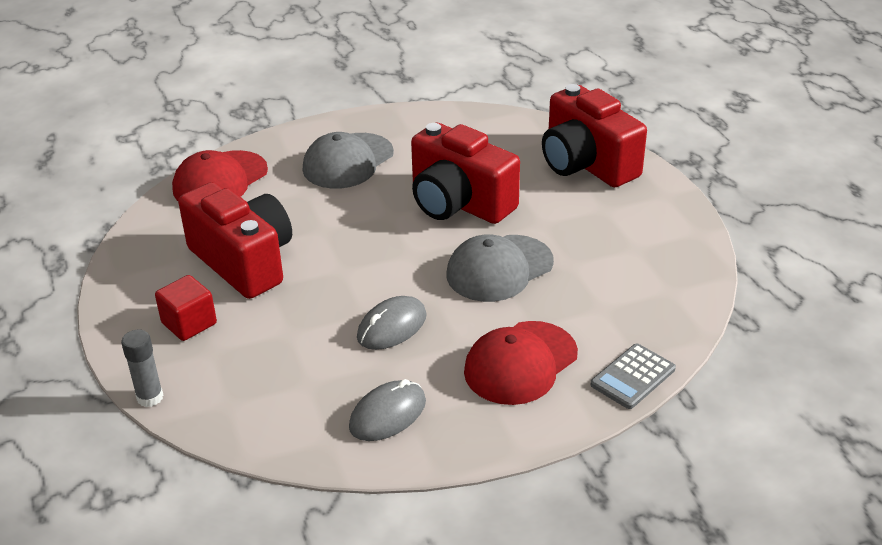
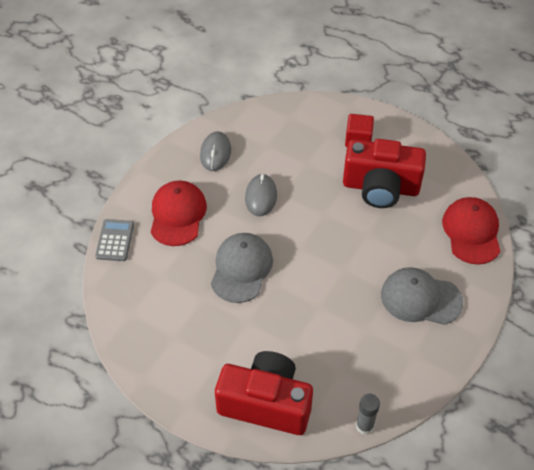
camera: 140 degrees right, 15 degrees up
grey glue stick [121,330,163,407] -> grey glue stick moved to [356,394,380,435]
grey cap [303,132,394,189] -> grey cap turned 75 degrees counterclockwise [381,267,463,325]
red camera [411,123,520,224] -> none

